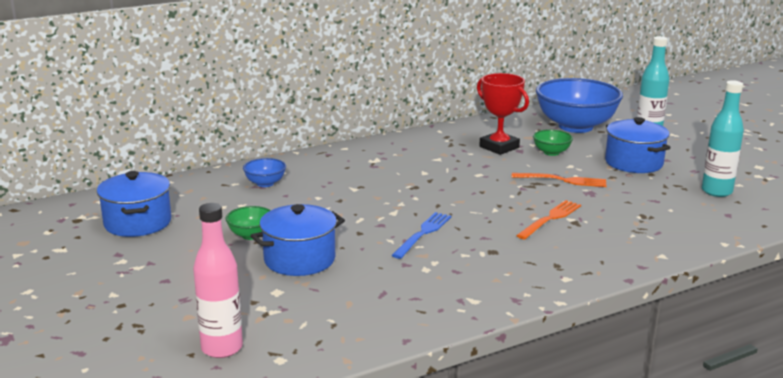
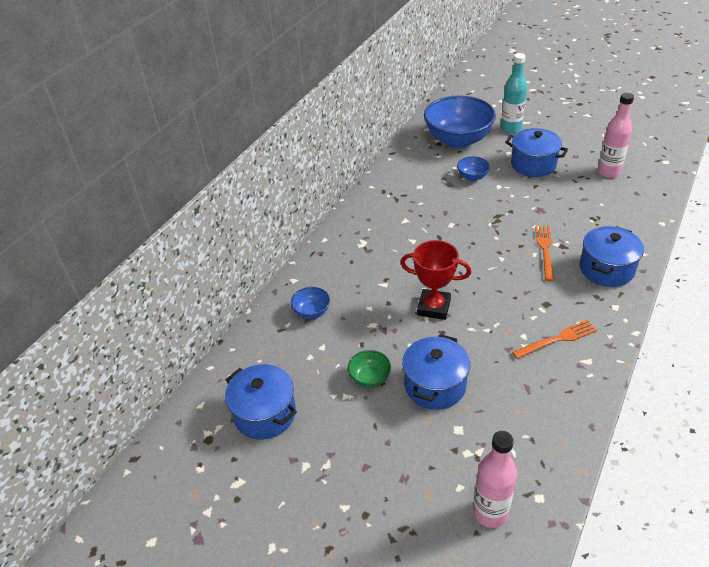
camera: 30 degrees left, 20 degrees up
blue fork [391,212,451,259] -> none
red trophy [477,73,529,155] -> red trophy moved to [401,240,471,320]
orange fork [512,173,607,187] -> orange fork moved to [512,320,597,359]
green bowl [533,129,573,156] -> blue bowl [457,156,490,181]
turquoise bottle [702,80,744,197] -> pink bottle [597,93,634,178]
none -> blue pot [580,226,644,287]

